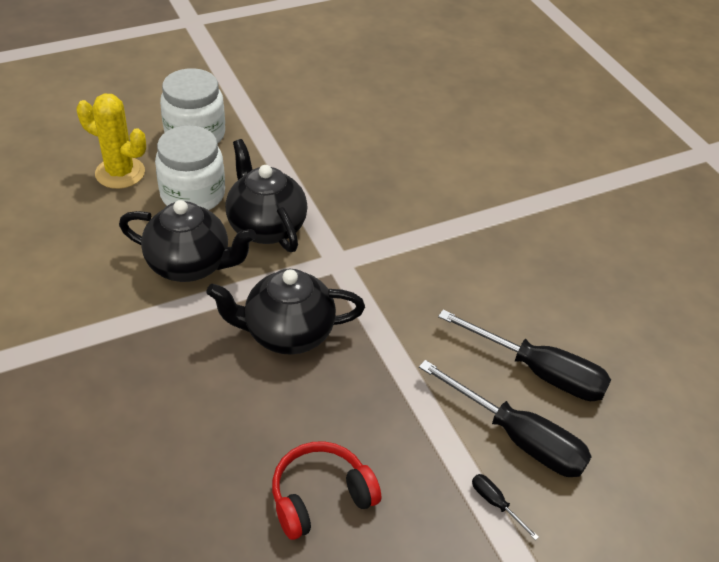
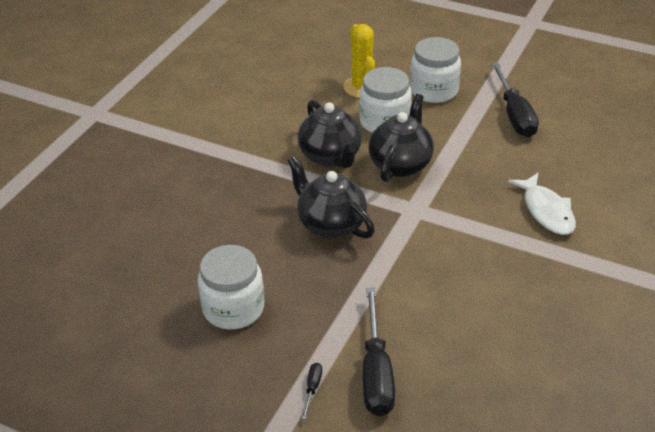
camera: 55 degrees right, 5 degrees down
red headphones [272,441,381,540] -> white jar [198,245,264,329]
black screwdriver [438,310,611,401] -> black screwdriver moved to [491,62,539,137]
none -> white fish [508,173,576,235]

